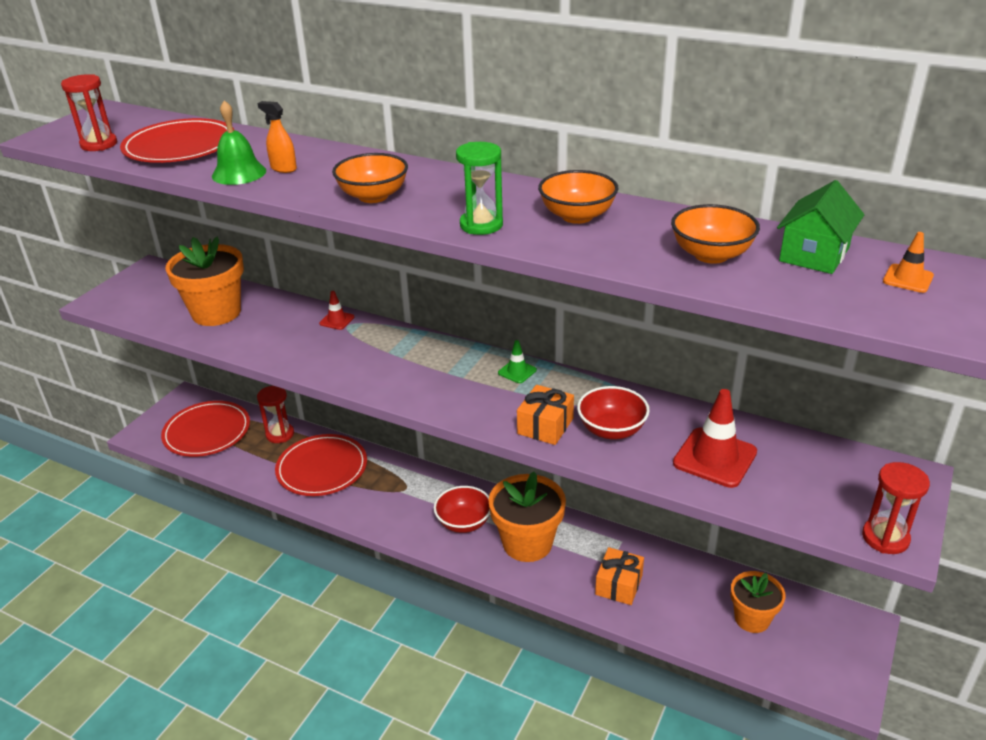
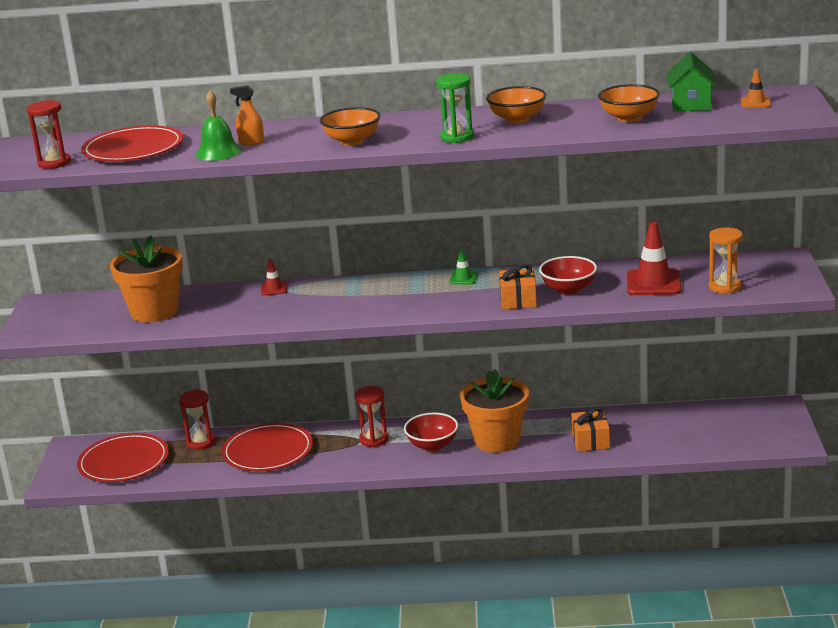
camera: 25 degrees left, 10 degrees down
orange flower pot [731,571,785,633] -> none
red hourglass [862,462,930,554] -> red hourglass moved to [355,386,389,447]
none -> orange hourglass [709,227,743,294]

